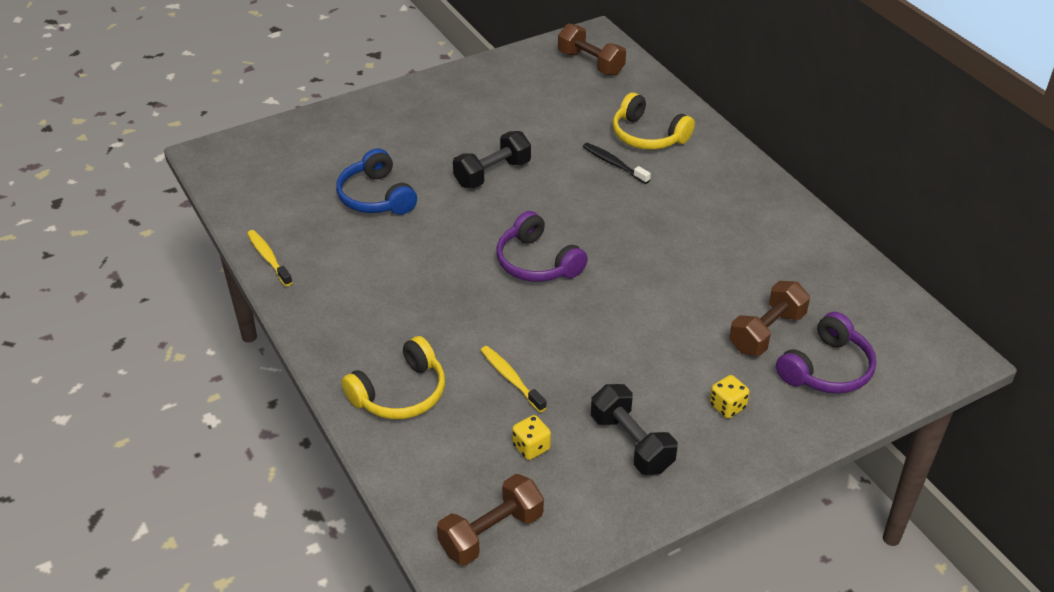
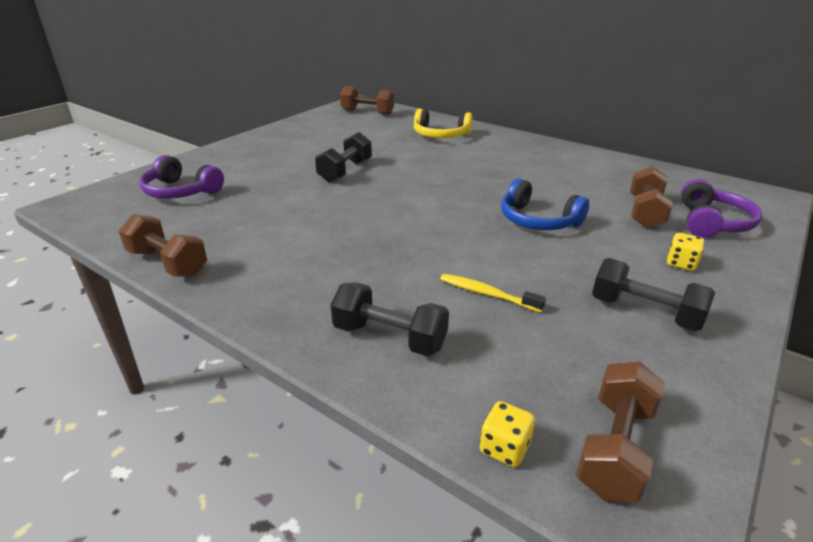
camera: 25 degrees left, 10 degrees down
yellow toothbrush [247,230,293,286] -> brown dumbbell [119,214,207,277]
blue headphones [336,148,417,215] -> blue headphones moved to [501,178,589,230]
yellow headphones [342,336,445,419] -> black dumbbell [331,282,449,356]
purple headphones [497,211,588,282] -> purple headphones moved to [139,155,224,199]
yellow dice [512,415,551,460] -> yellow dice moved to [480,401,535,467]
black toothbrush [583,143,651,184] -> none

